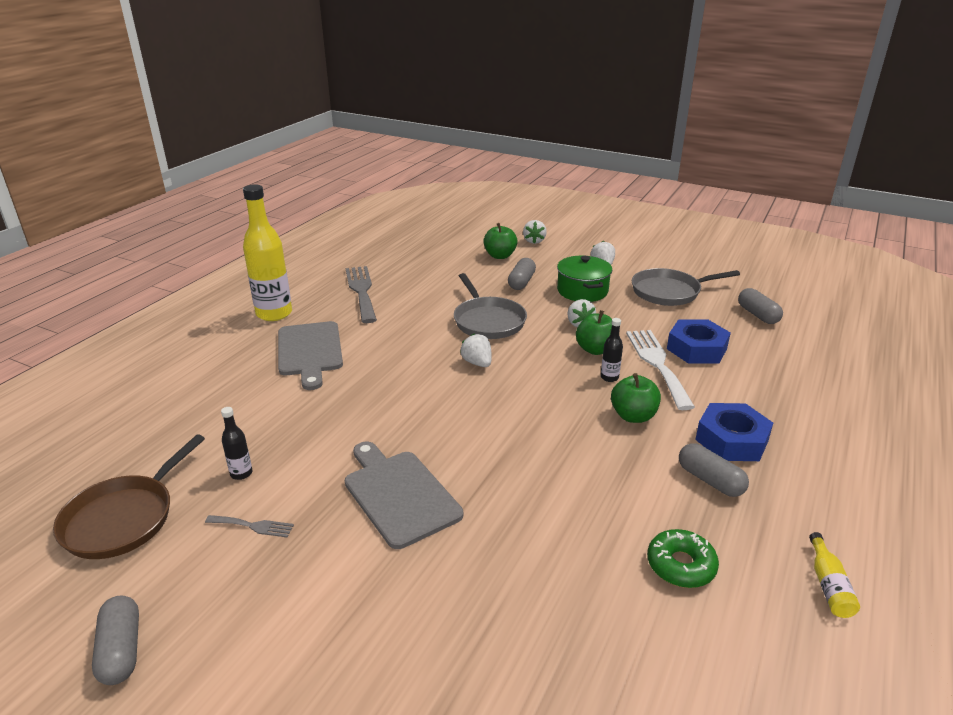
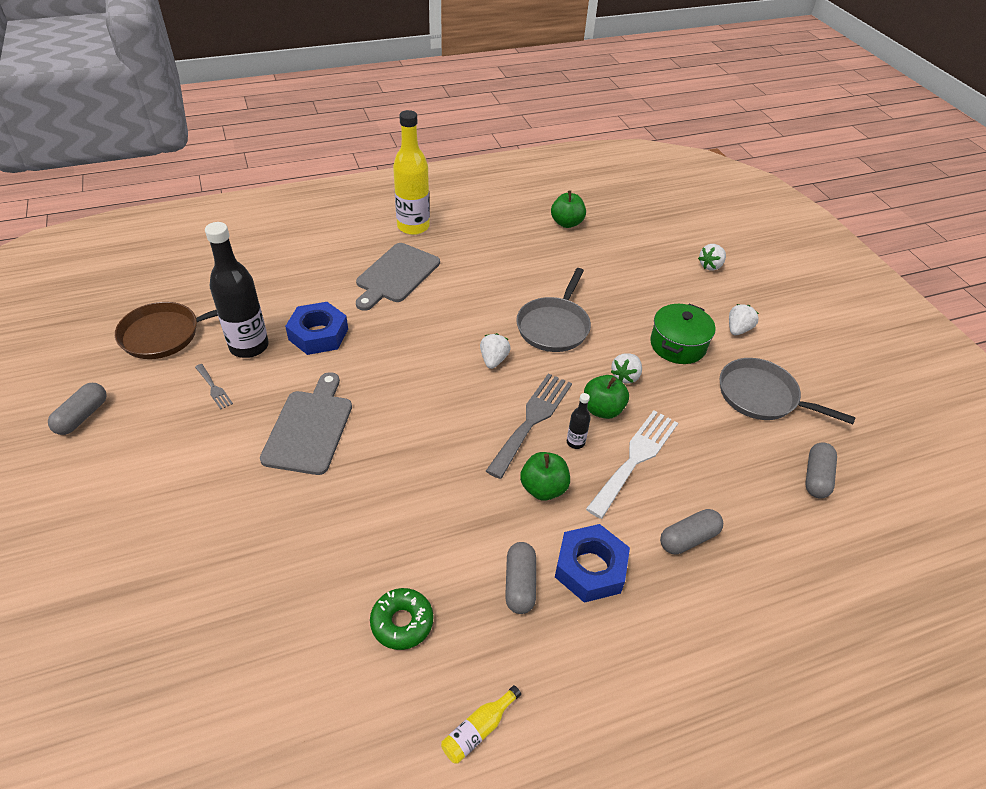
camera: 40 degrees right, 15 degrees up
black bottle [221,407,253,480] -> black bottle [205,222,269,358], size x2.26
grey fork [346,266,377,323] -> grey fork moved to [486,373,572,479]
green apple [484,223,518,259] -> green apple moved to [551,190,586,228]
grey capsule [508,258,536,290] -> grey capsule moved to [660,509,723,555]
blue nut [667,319,731,363] -> blue nut moved to [285,302,348,355]

